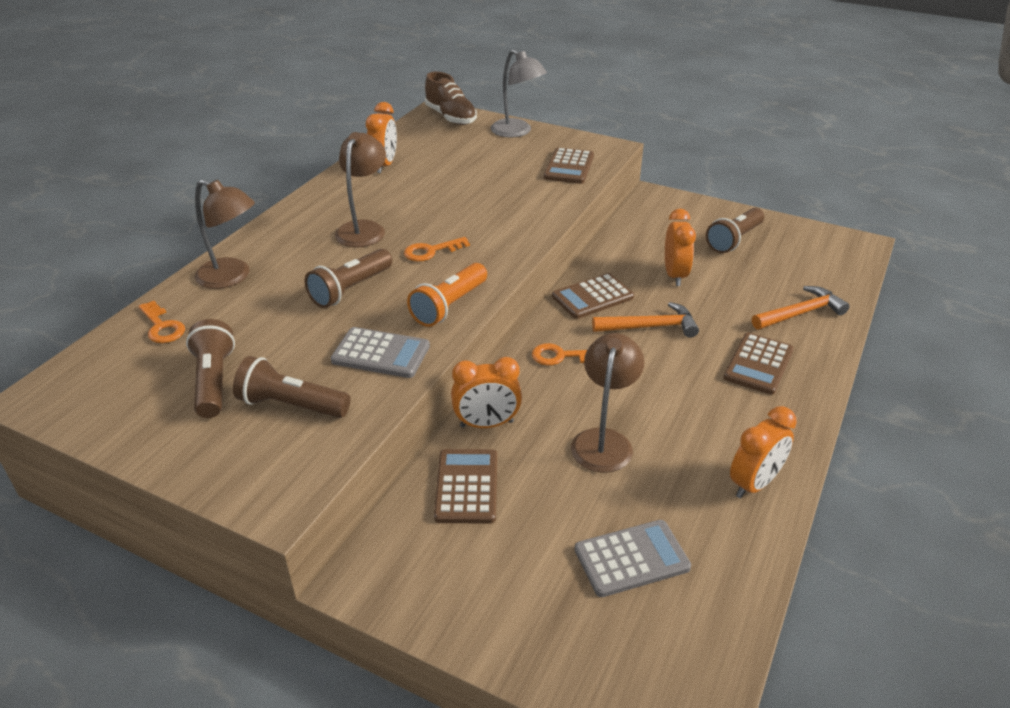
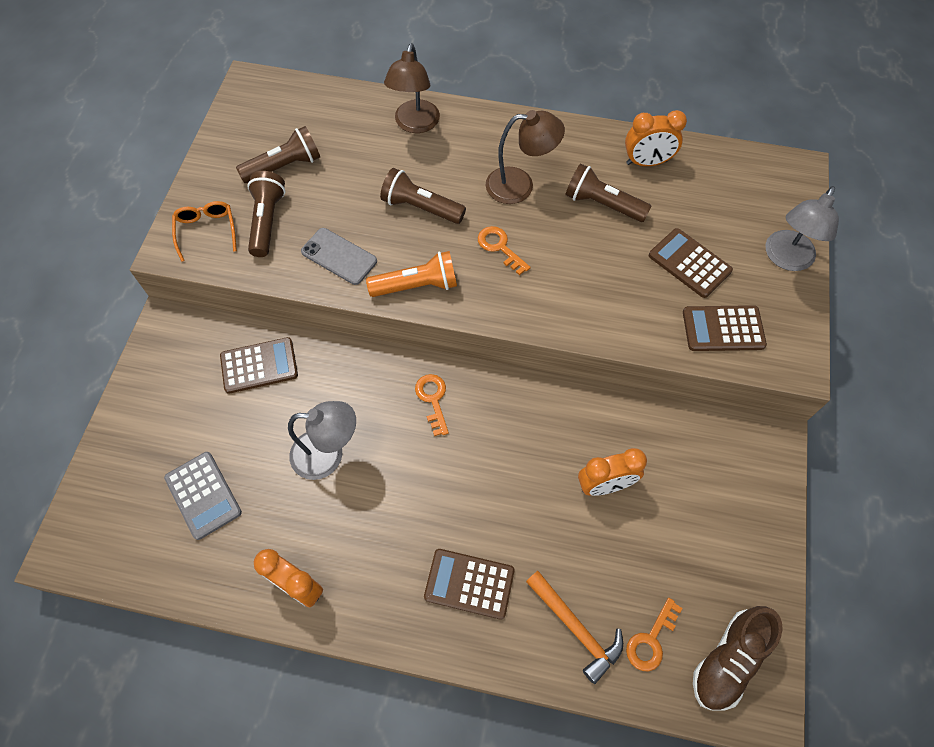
camera: 75 degrees right, 25 degrees up
orange key [138,301,185,343] -> orange key moved to [626,598,682,671]
grey calculator [331,327,430,378] -> grey phone [301,228,377,285]
orange flashlight [407,263,487,327] -> orange flashlight turned 150 degrees clockwise [366,251,457,297]
brown shoe [425,72,477,125] -> brown shoe moved to [693,606,783,711]
orange clock [451,357,522,428] -> none
brown calculator [552,273,634,319] -> brown calculator moved to [649,228,733,298]
brown lamp [571,333,644,473] -> grey lamp [288,401,356,480]
orange hammer [592,302,699,338] -> none
brown flashlight [706,208,764,253] -> brown flashlight moved to [565,163,652,222]
none -> orange glasses [172,201,237,262]

